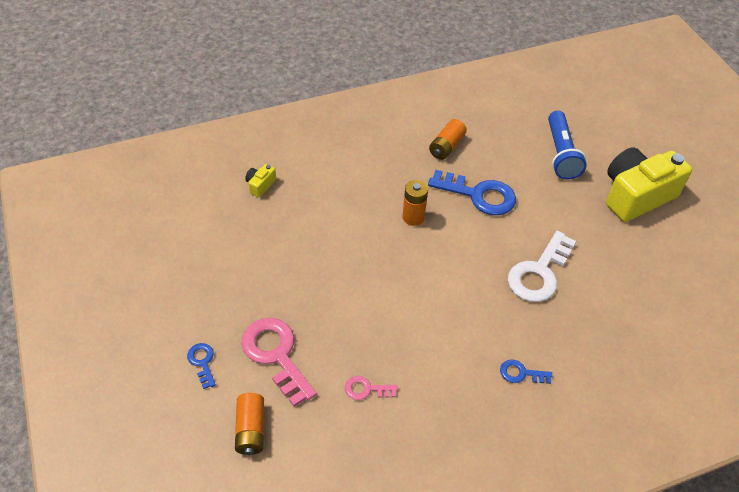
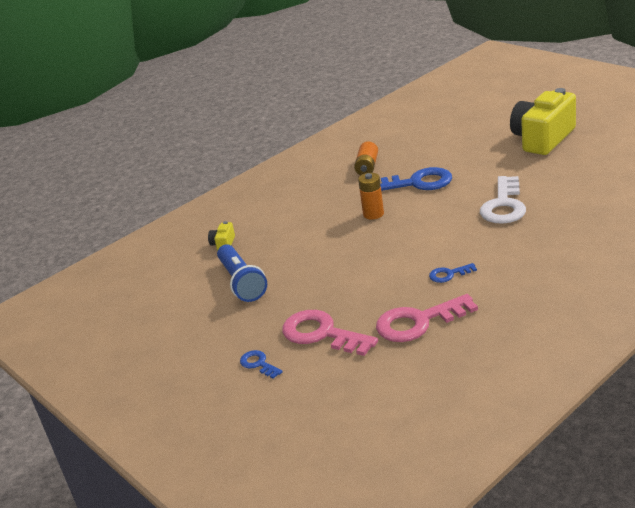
camera: 15 degrees left, 20 degrees down
orange battery [235,393,264,455] -> none
pink key [345,376,398,400] -> pink key [376,294,478,342], size x2.03
blue key [500,360,552,384] -> blue key moved to [429,263,477,283]
blue flashlight [548,111,587,180] -> blue flashlight moved to [217,244,267,302]

